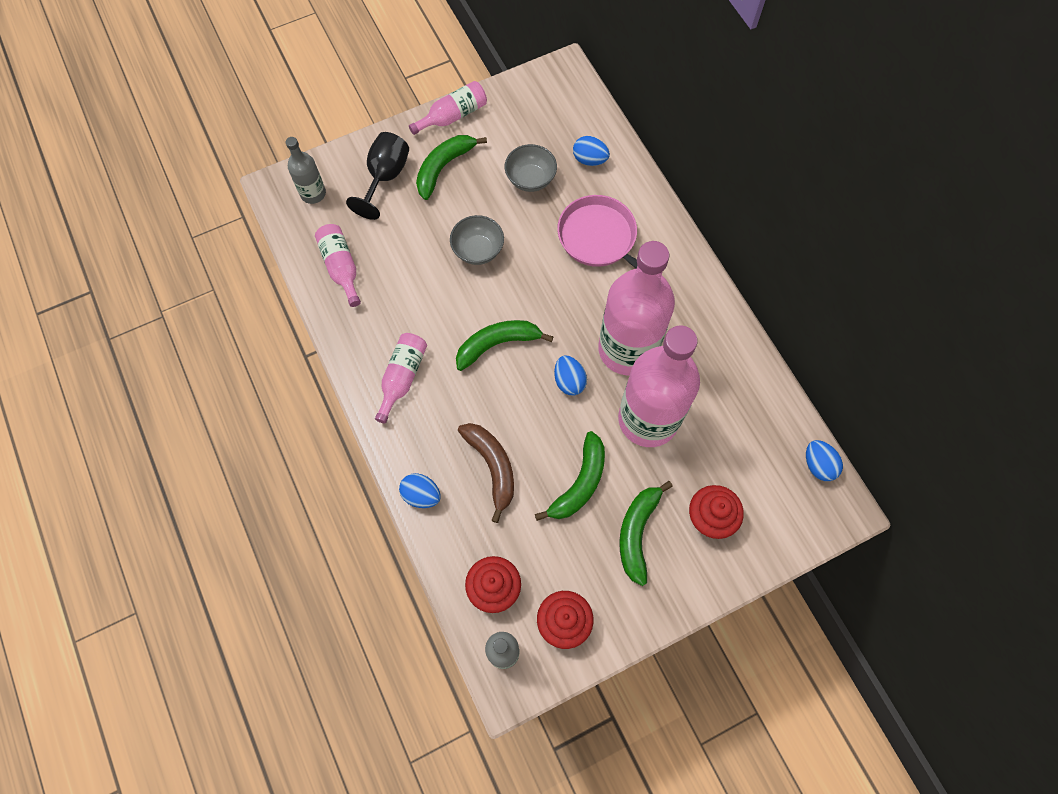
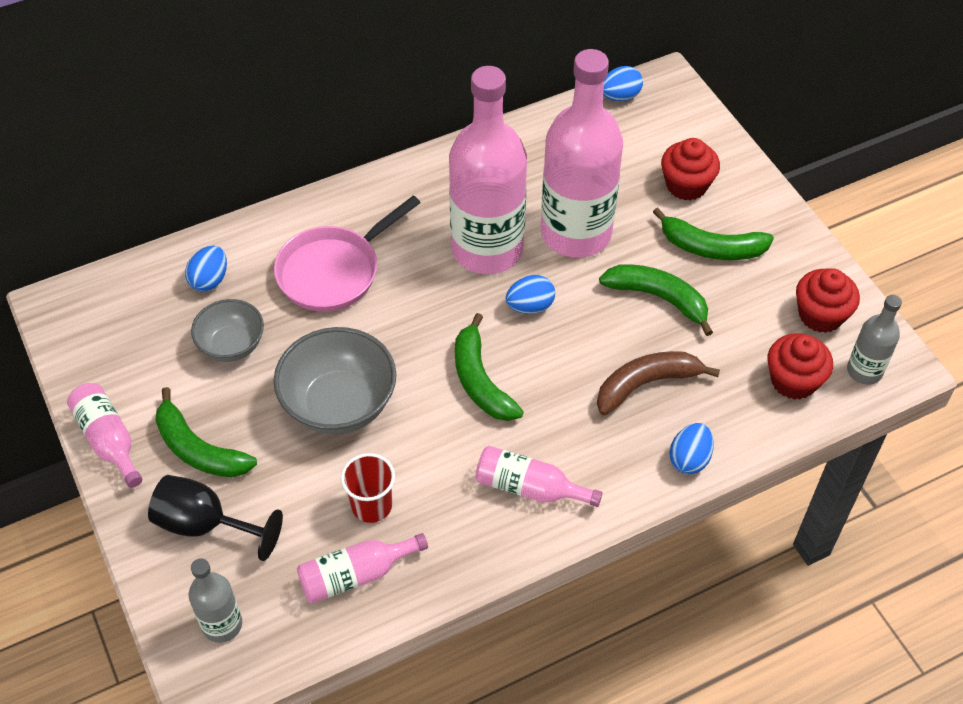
camera: 90 degrees left, 15 degrees down
grey bowl [450,215,504,265] -> grey bowl [274,327,396,434], size x1.62
none -> red cup [341,453,395,523]

